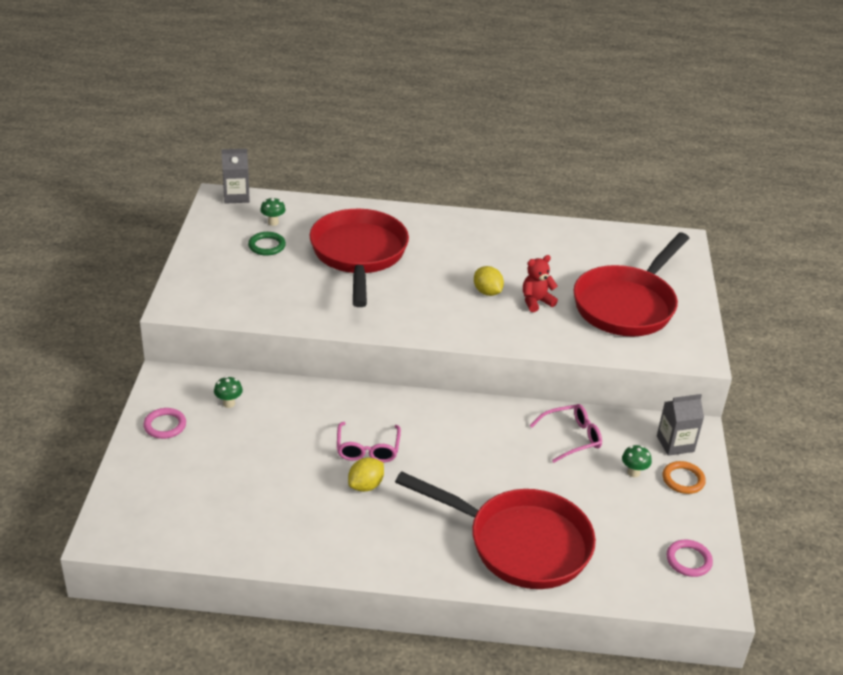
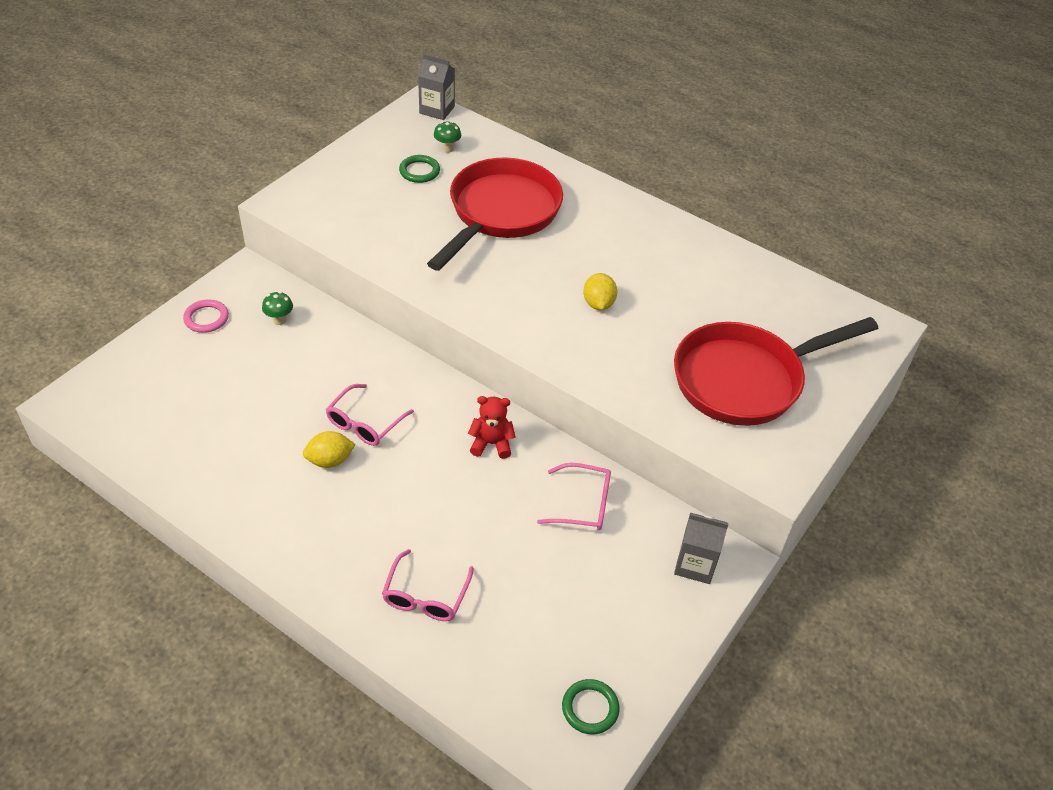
camera: 30 degrees right, 10 degrees up
red pan [395,471,596,589] -> pink glasses [382,549,474,621]
red teddy bear [523,255,558,312] -> red teddy bear moved to [468,396,516,459]
green mushroom [622,445,652,477] -> none
orange ring [663,461,706,494] -> none
pink ring [666,539,713,577] -> green ring [562,679,620,734]

